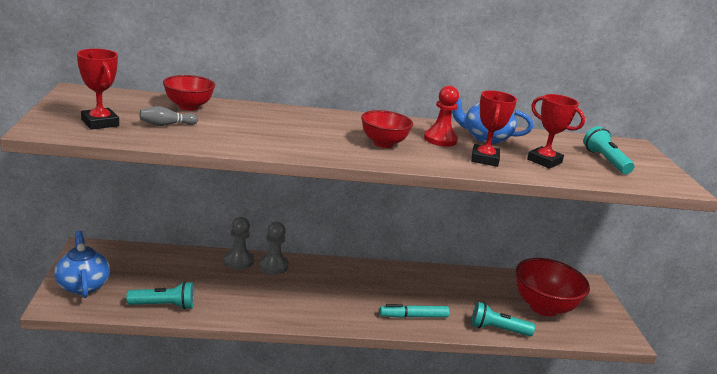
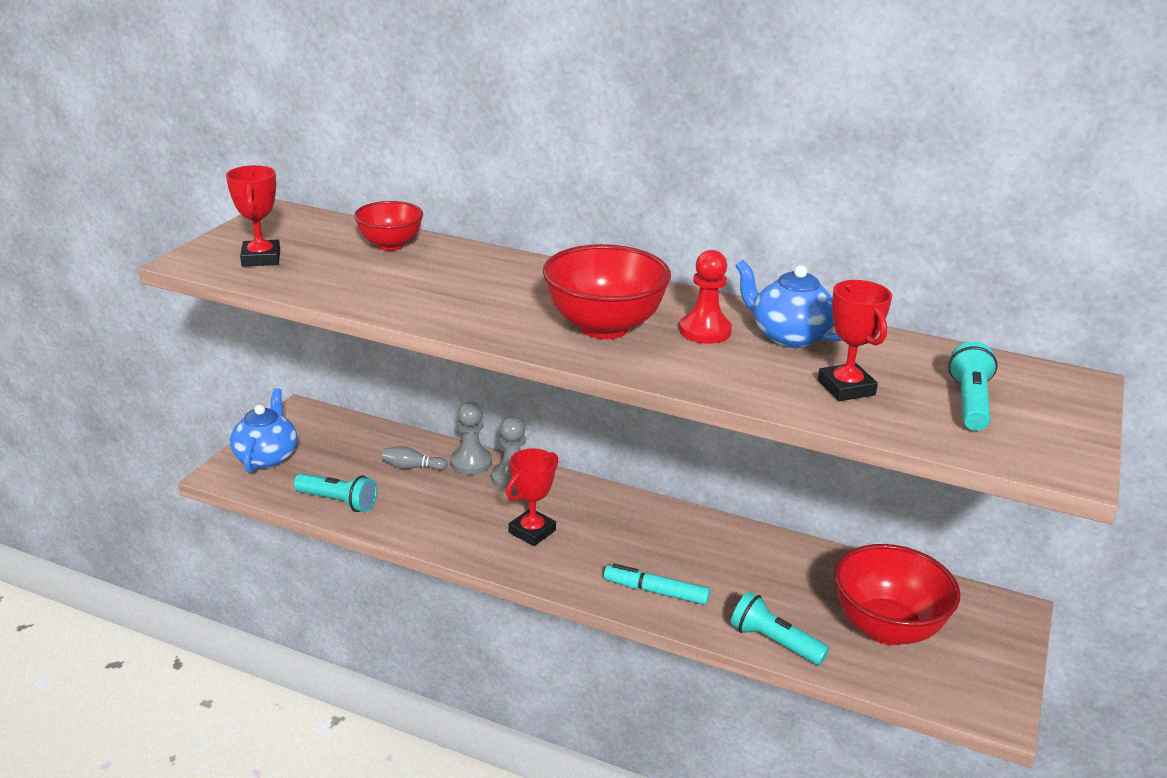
camera: 30 degrees right, 5 degrees up
grey bowling pin [139,106,198,126] -> grey bowling pin moved to [382,446,448,470]
red bowl [361,110,413,148] -> red bowl [543,244,671,339], size x1.63
red trophy [471,90,517,167] -> red trophy moved to [506,448,558,546]

